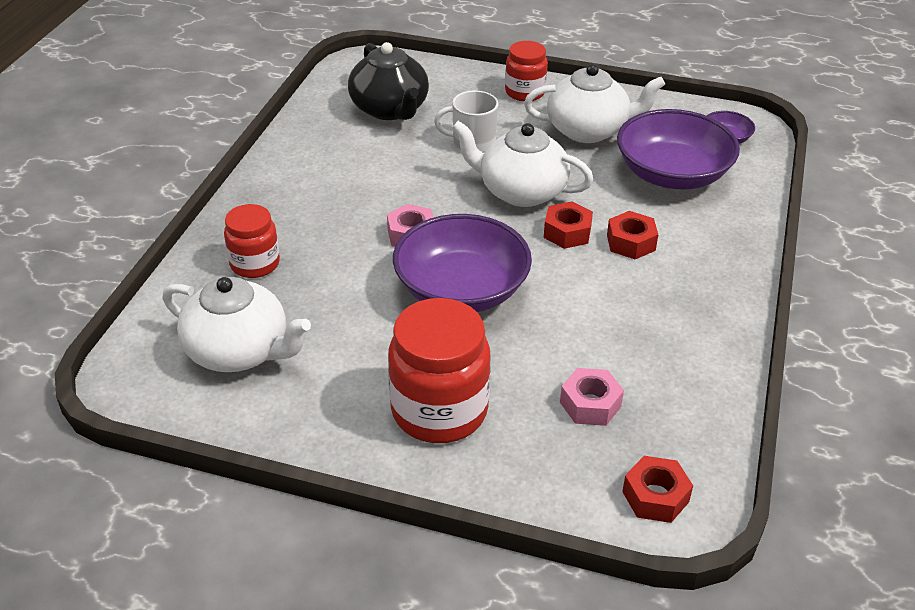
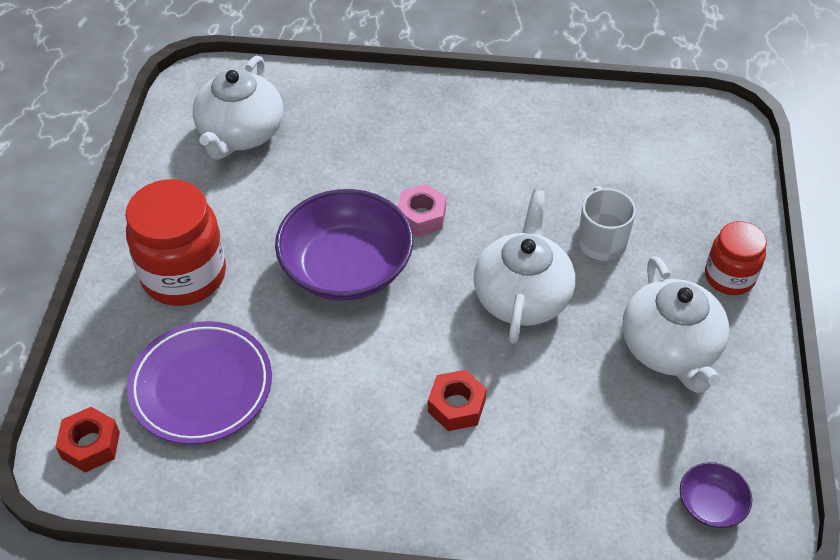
camera: 80 degrees right, 10 degrees up
red jar [224,204,280,278] -> none
black teapot [348,42,429,120] -> none
red nut [544,201,593,249] -> none
pink nut [560,368,624,426] -> purple plate [127,321,272,444]
purple bowl [617,109,740,190] -> none

